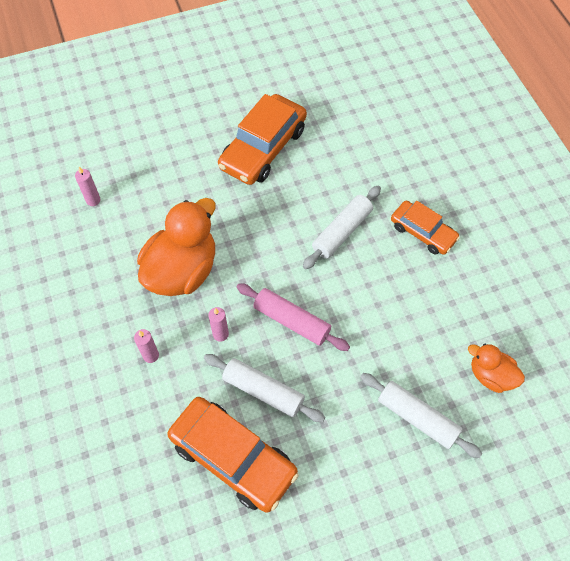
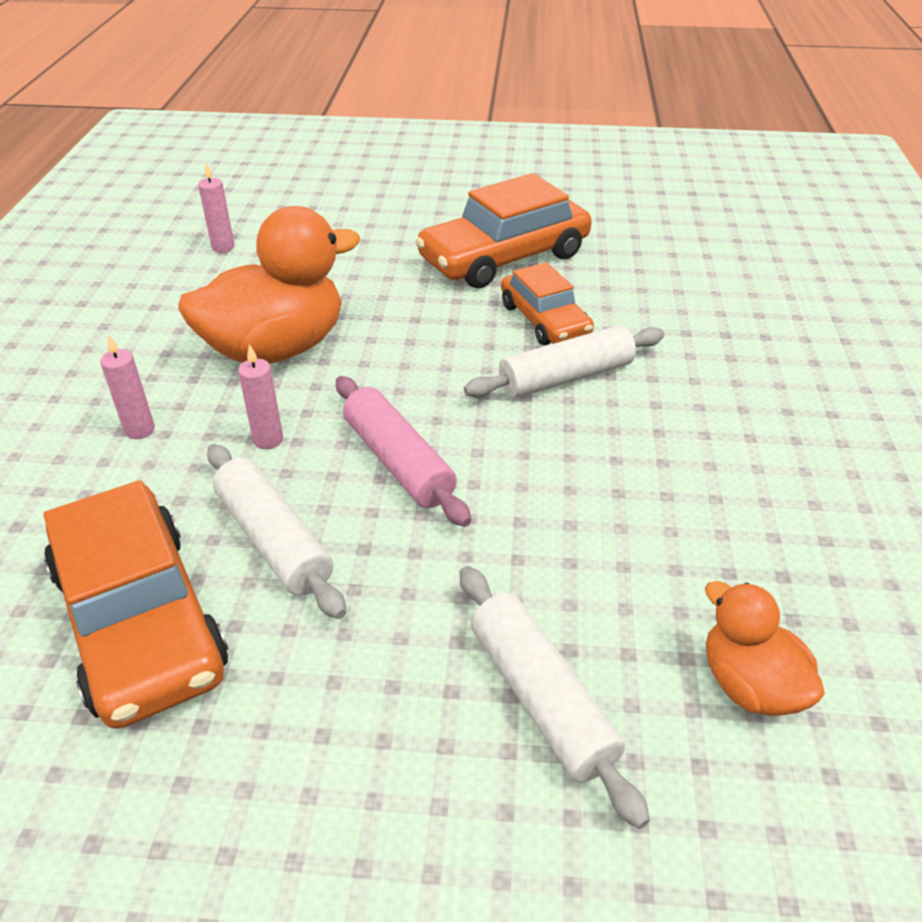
camera: 25 degrees right, 20 degrees down
orange car [391,201,460,255] -> orange car moved to [501,262,594,345]

